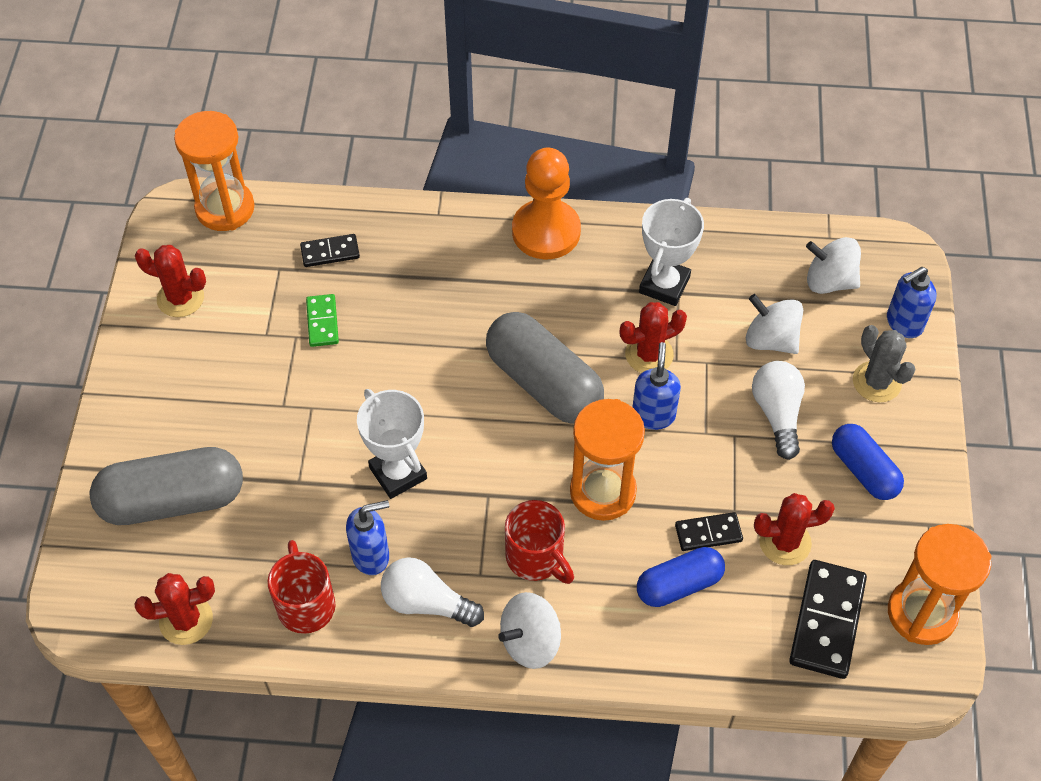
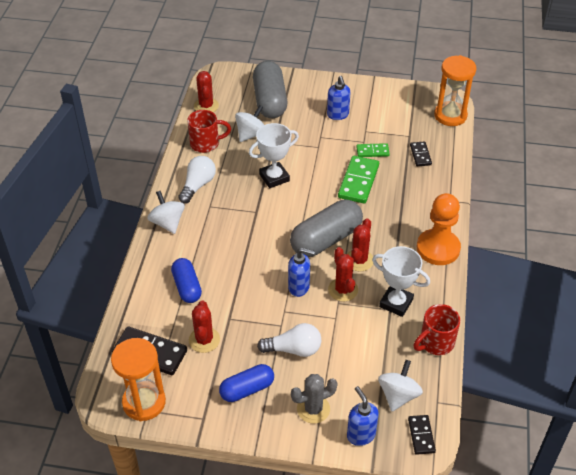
camera: 95 degrees right, 10 degrees down
red cactus [135,245,206,317] -> red cactus moved to [347,218,373,271]
blue soap dispenser [346,500,389,575] -> blue soap dispenser moved to [327,76,350,120]
red mug [505,500,574,584] -> red mug moved to [413,304,460,355]
orange hourglass [570,399,645,521] -> none
black domino [675,512,743,551] -> black domino moved to [408,415,436,455]
white spinning top [746,294,803,354] -> white spinning top moved to [235,105,264,142]
none -> green domino [338,156,379,204]

